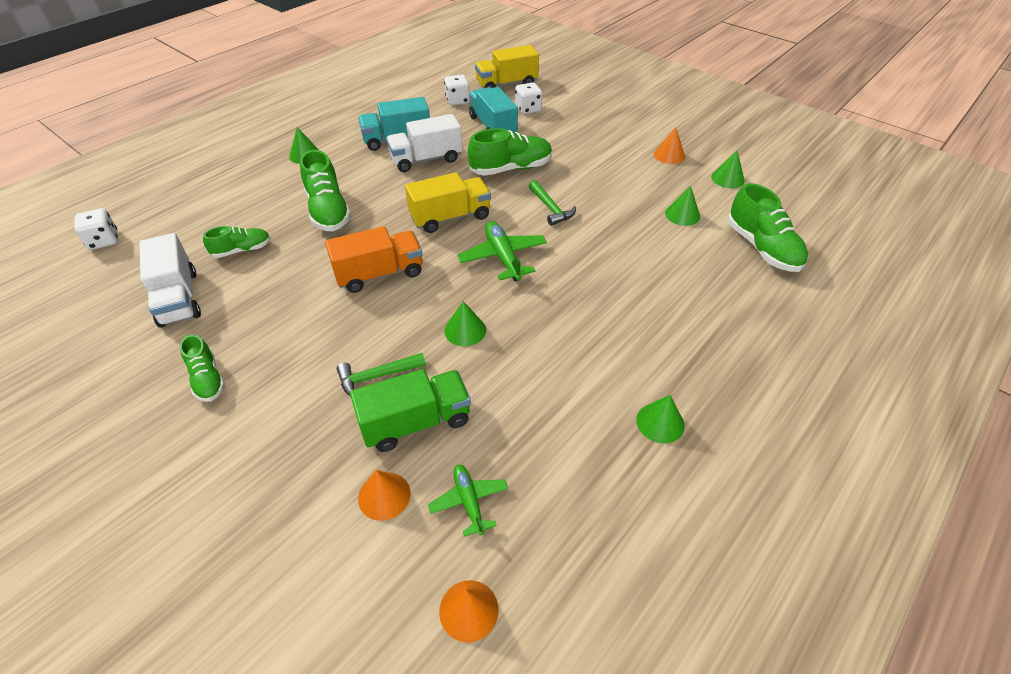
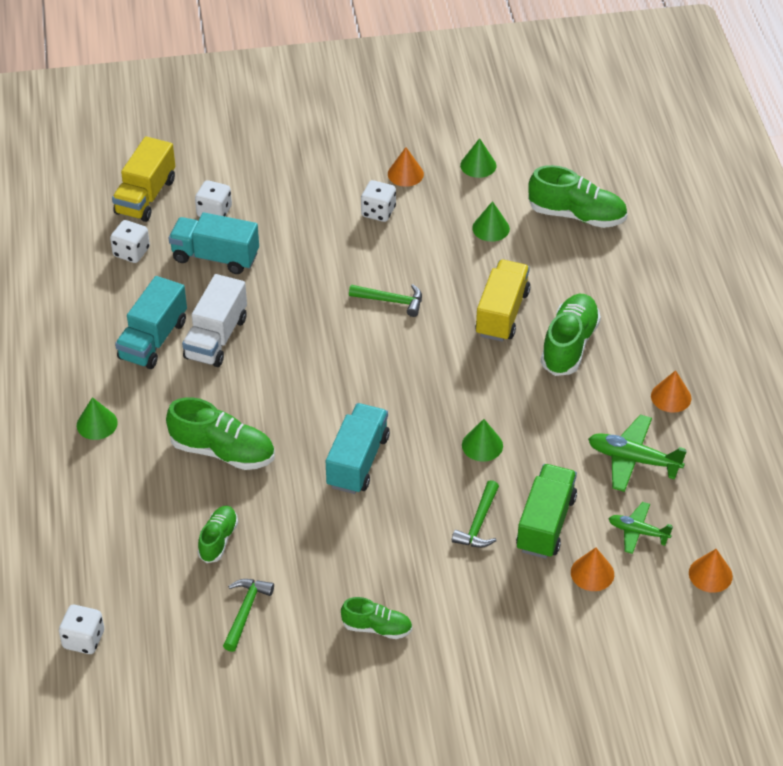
camera: 50 degrees left, 0 degrees up
white truck [139,233,201,328] -> green hammer [223,579,274,652]
orange truck [325,226,423,293] -> turquoise truck [326,403,390,494]
yellow truck [405,172,491,233] -> yellow truck moved to [475,260,530,342]
green plane [457,221,547,281] -> green plane moved to [588,415,687,492]
green shoe [468,128,552,176] -> green shoe moved to [541,294,601,376]
green cone [636,395,685,444] -> orange cone [651,370,691,413]
none -> white dice [361,180,396,222]

